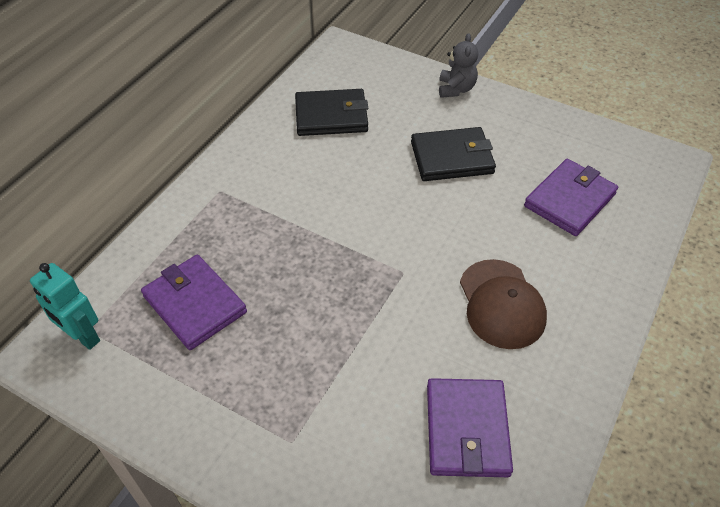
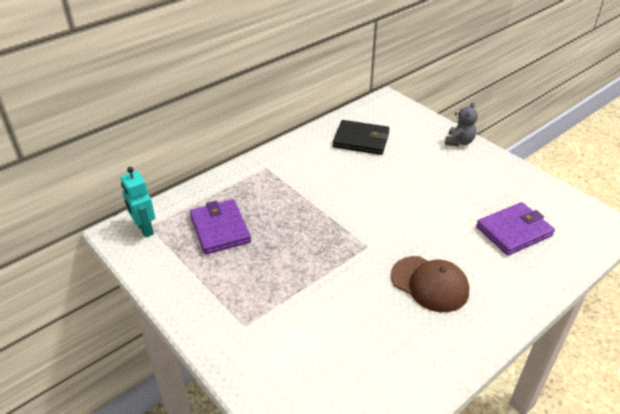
camera: 20 degrees right, 10 degrees down
black wallet [411,127,496,181] -> none
purple wallet [427,378,513,477] -> none
brown cap [460,259,547,349] -> brown cap turned 60 degrees counterclockwise [391,256,469,312]

